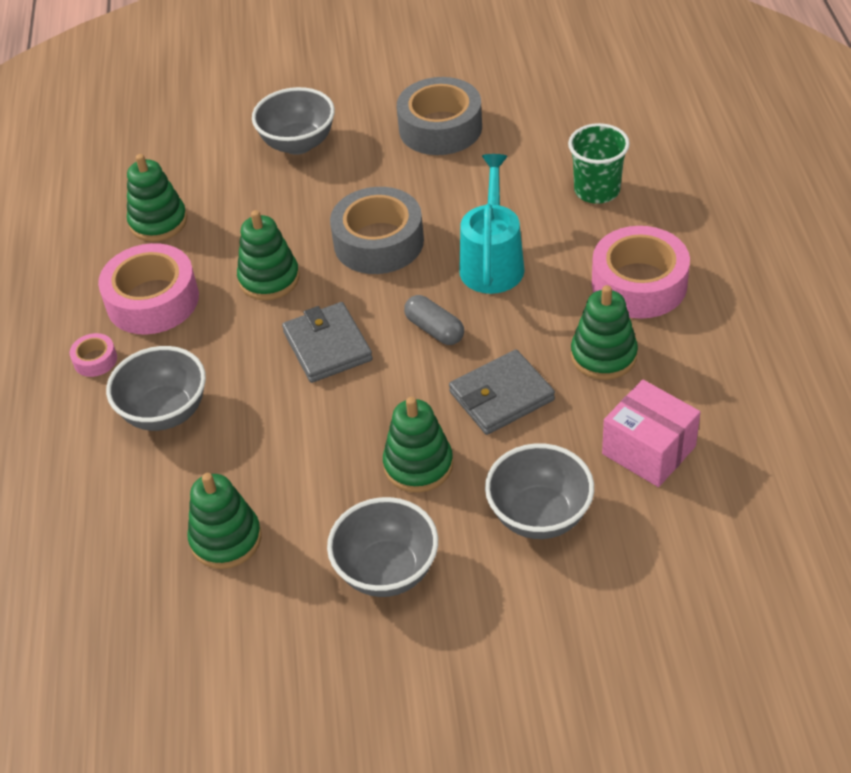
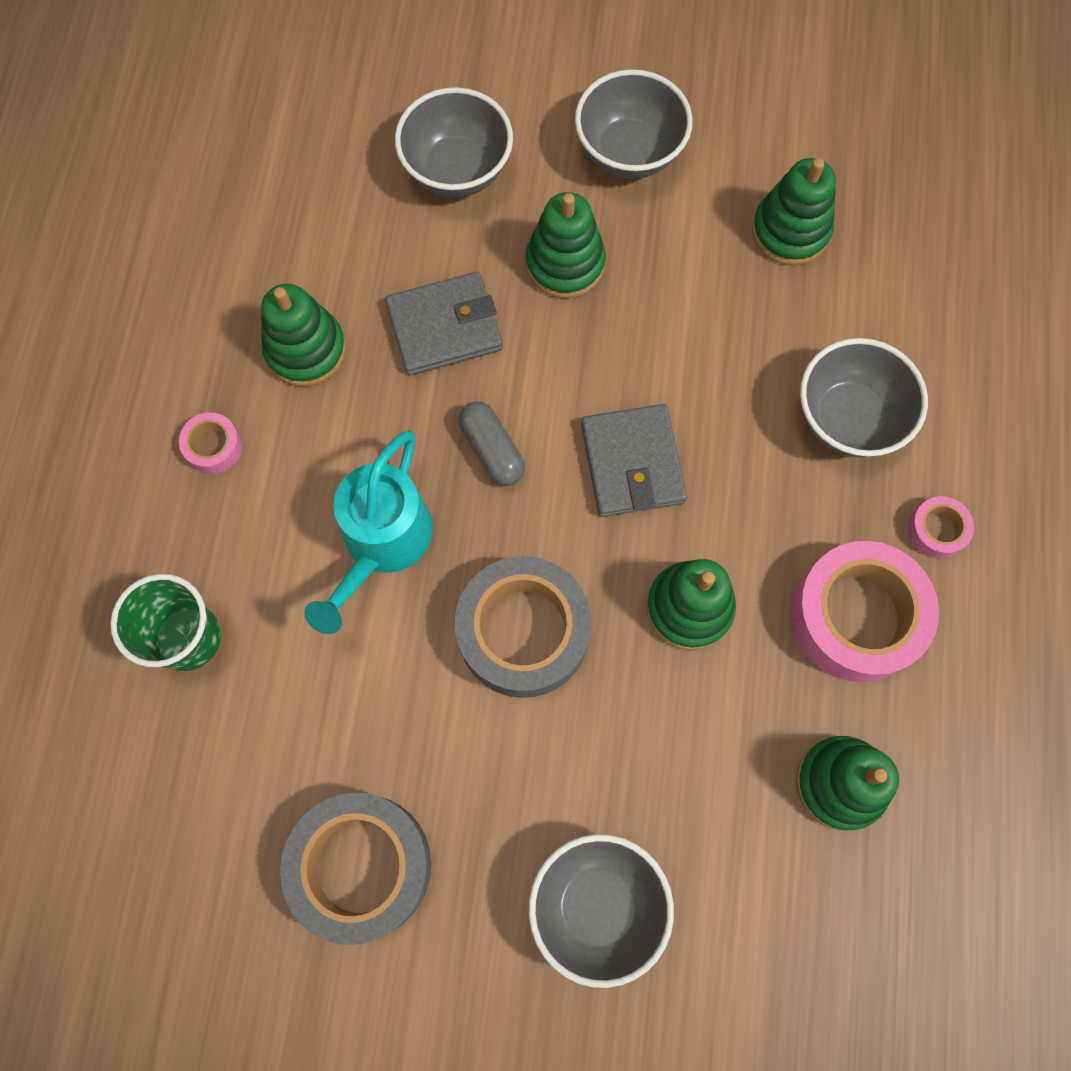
camera: 170 degrees left, 25 degrees up
pink tape [592,226,690,319] -> pink tape [179,412,242,474], size x0.45
pink box [602,379,700,487] -> none

